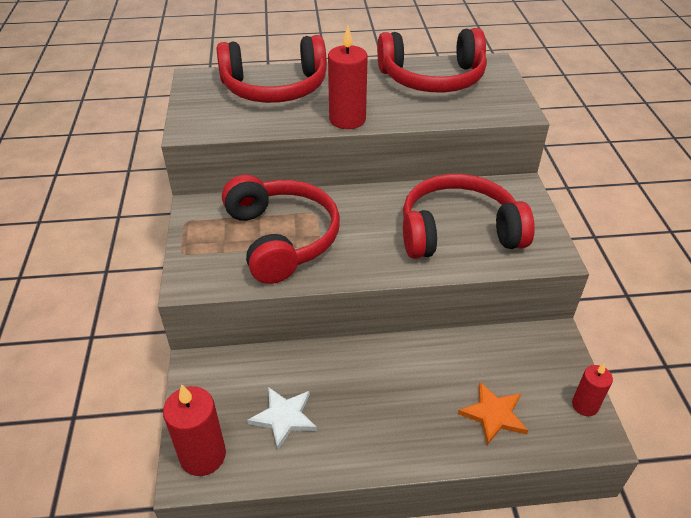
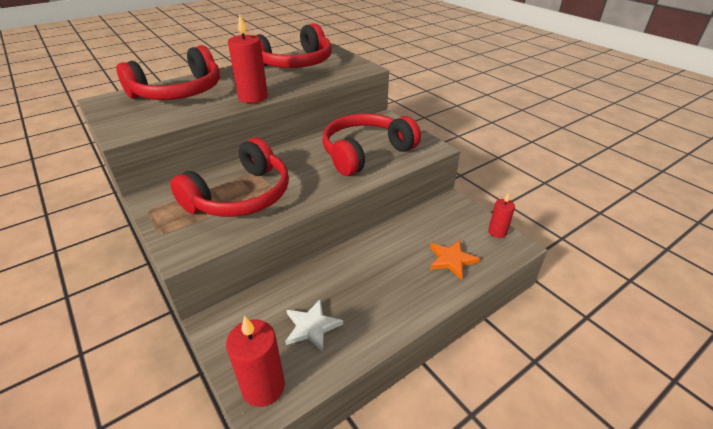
camera: 30 degrees left, 5 degrees down
red headphones [222,175,340,284] -> red headphones turned 90 degrees clockwise [170,138,289,217]

